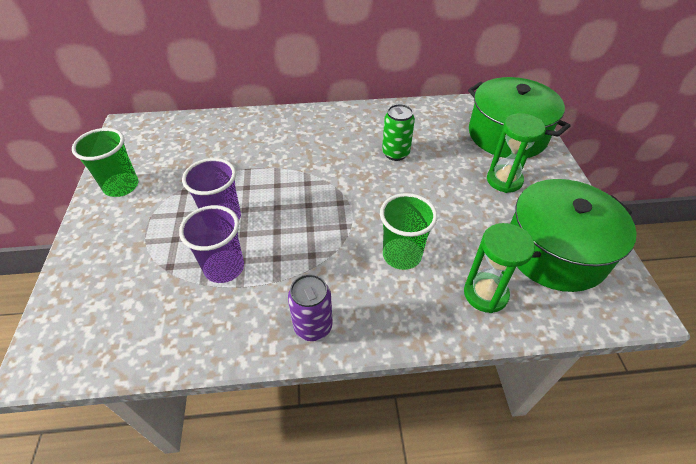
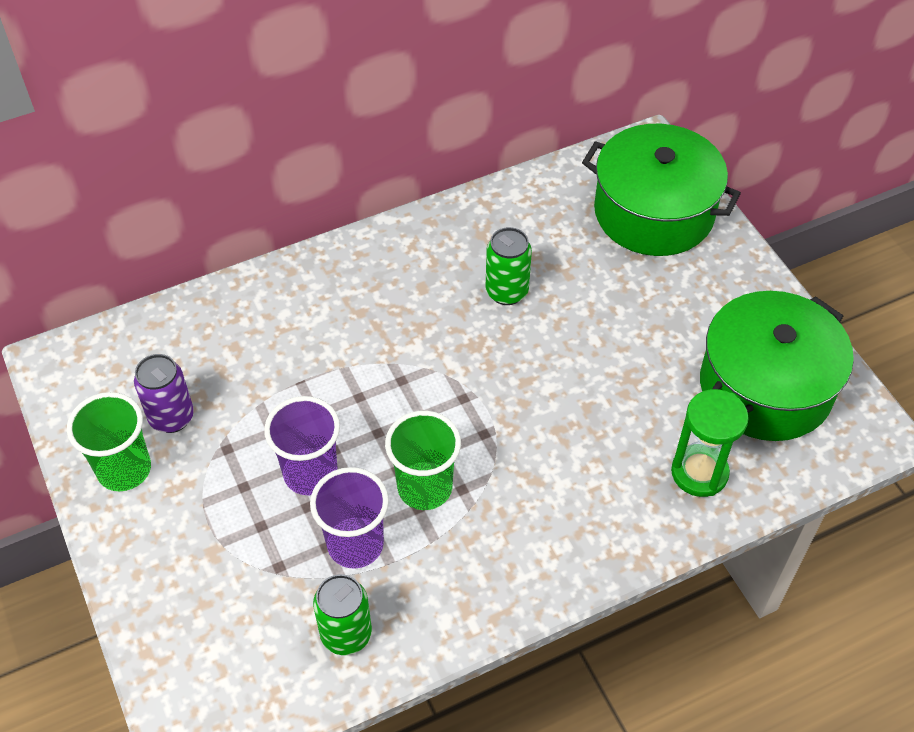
camera: 20 degrees left, 5 degrees up
purple can [288,274,333,341] -> purple can moved to [134,354,194,433]
green cup [380,193,437,270] -> green cup moved to [385,411,461,510]
green hourglass [487,113,545,193] -> none
none -> green can [313,574,372,655]

